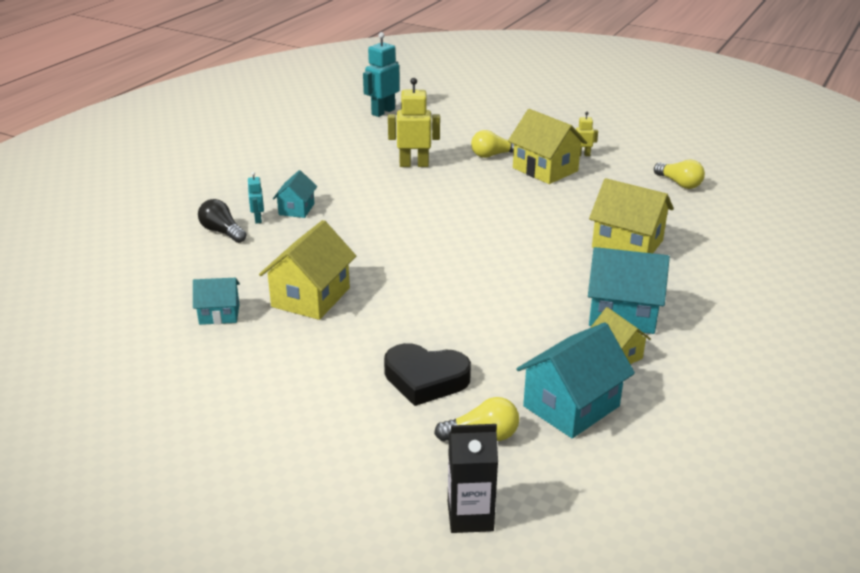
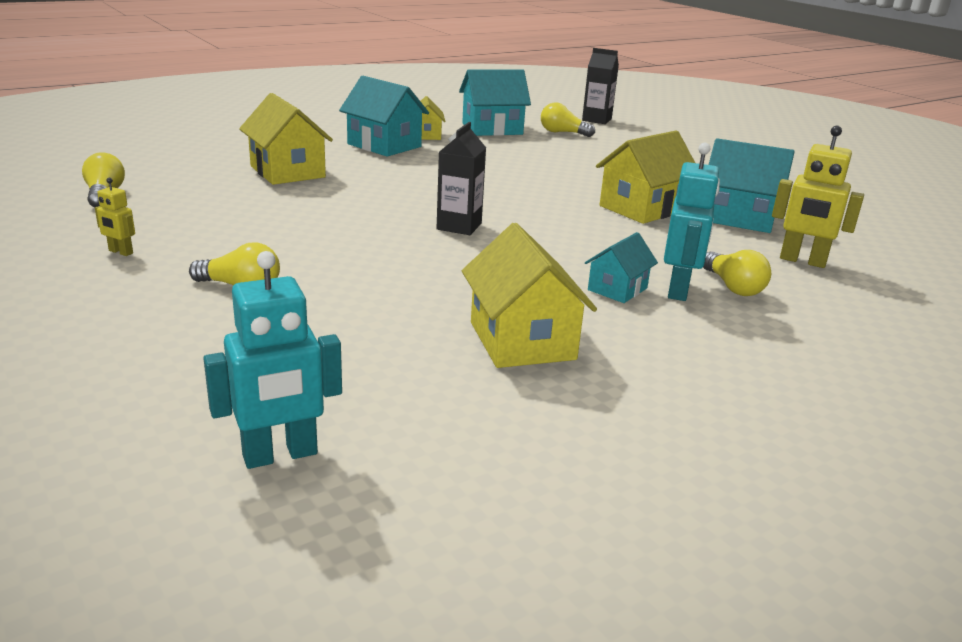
camera: 155 degrees left, 5 degrees down
turquoise house [193,278,240,325] -> turquoise house [709,138,795,233], size x1.73
black light bulb [198,199,246,243] -> yellow light bulb [703,250,771,296]
turquoise robot [247,172,264,224] -> turquoise robot [664,143,720,301], size x1.92
black heart [384,343,471,406] -> none
yellow robot [388,78,440,167] -> yellow robot moved to [772,126,864,268]
yellow house [508,109,587,184] -> yellow house moved to [462,223,597,368]
none -> black carton [436,122,486,235]

